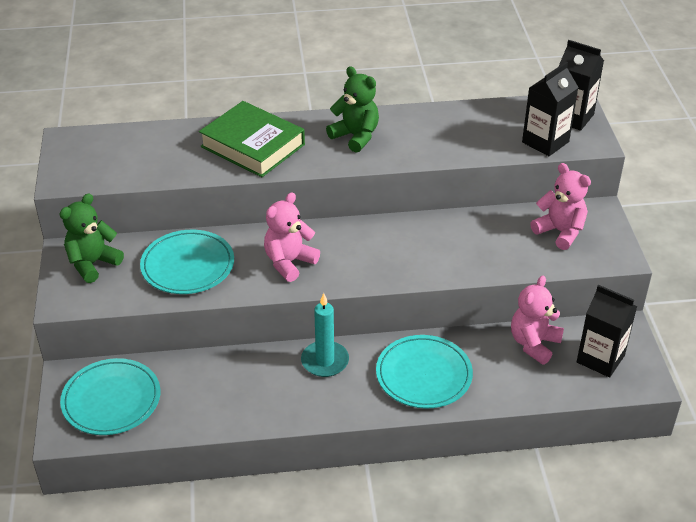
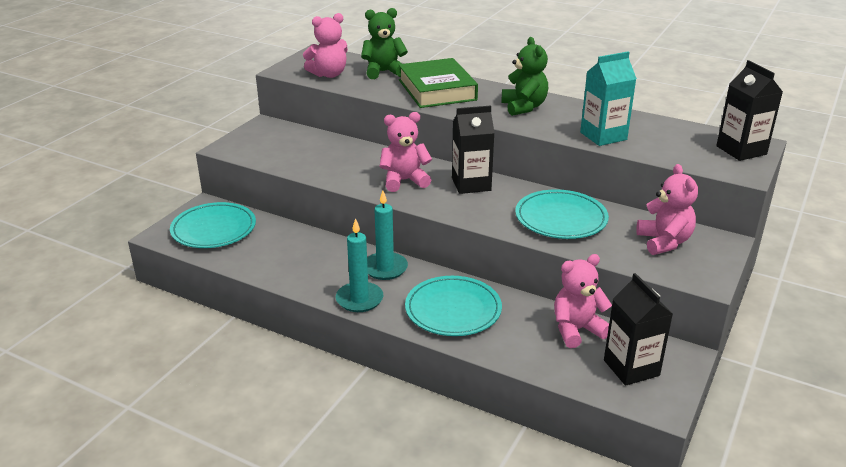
camera: 35 degrees right, 10 degrees down
green teddy bear [59,193,124,283] -> green teddy bear moved to [361,8,408,79]
turquoise plate [140,230,234,294] -> turquoise plate moved to [515,189,609,239]
black carton [522,62,579,156] -> black carton moved to [452,105,495,194]
none -> pink teddy bear [303,13,348,78]
none -> turquoise candle [336,218,383,312]
none -> turquoise carton [580,51,637,146]

